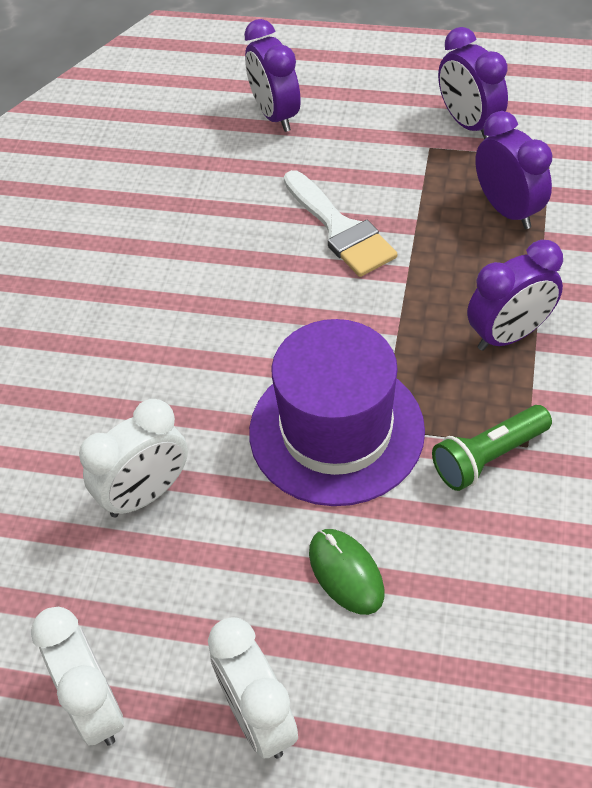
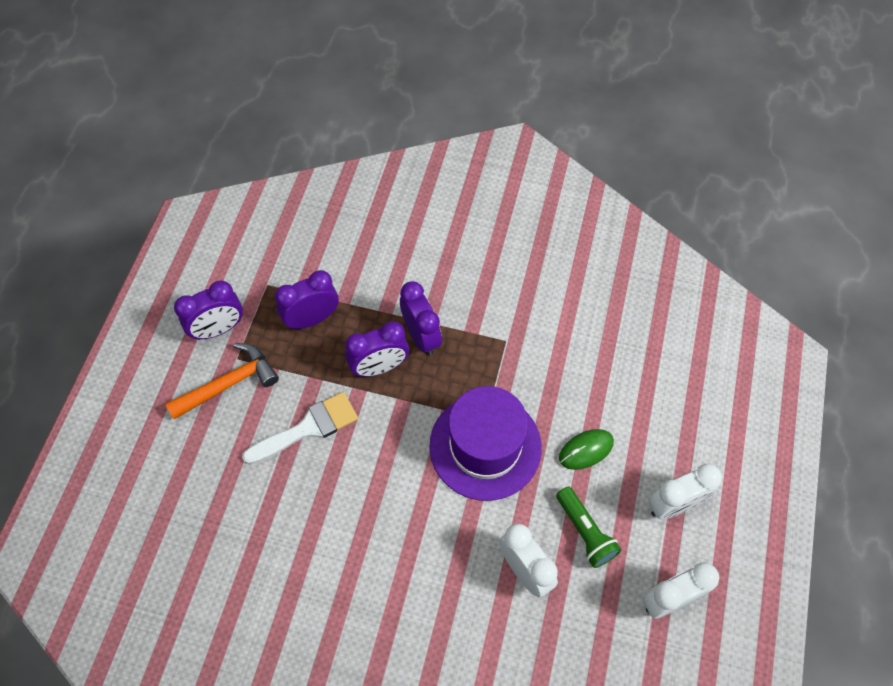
camera: 90 degrees left, 10 degrees up
purple clock [244,19,301,132] -> purple clock moved to [345,321,409,377]
green flashlight [432,405,552,491] -> green flashlight moved to [556,486,621,568]
none -> orange hammer [165,343,279,419]

